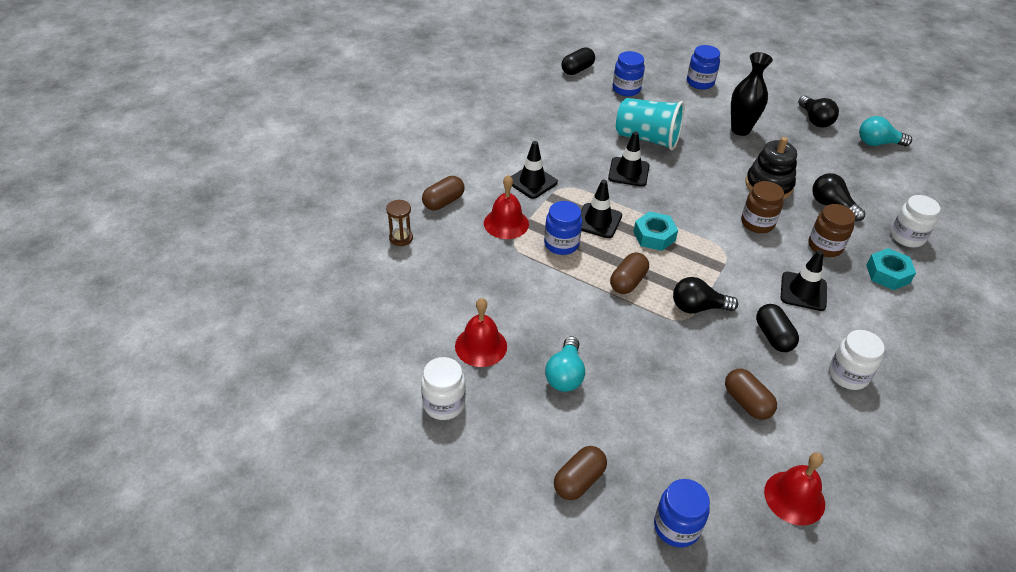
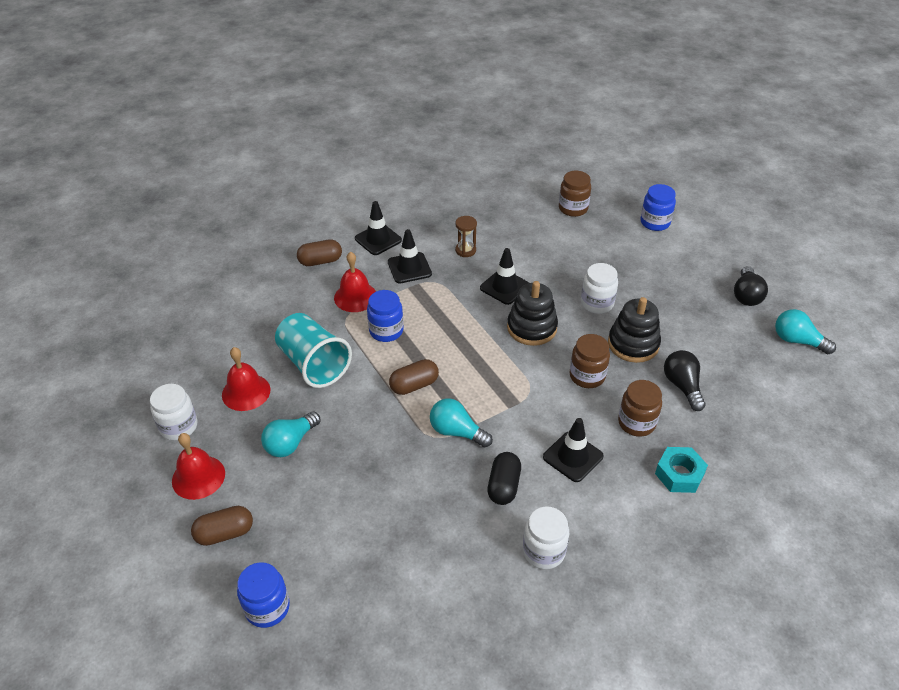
camera: 30 degrees right, 0 degrees up
brown hourglass [386,200,413,246] -> brown hourglass moved to [455,216,477,257]
black capsule [562,47,595,75] -> none
black traffic cone [581,180,622,238] -> black traffic cone moved to [355,201,402,255]
blue jar [612,51,645,96] -> brown jar [559,171,591,217]
turquoise cup [616,98,684,150] -> turquoise cup moved to [275,313,352,388]
turquoise nut [633,211,678,251] -> none
black light bulb [673,277,738,314] -> turquoise light bulb [430,398,493,447]
brown capsule [725,369,777,420] -> none
black vase [731,52,773,136] -> none
red bell [764,452,825,526] -> red bell moved to [172,433,225,500]
white jar [891,195,941,247] -> white jar moved to [581,263,618,314]
none -> black stacking toy [507,281,558,346]

